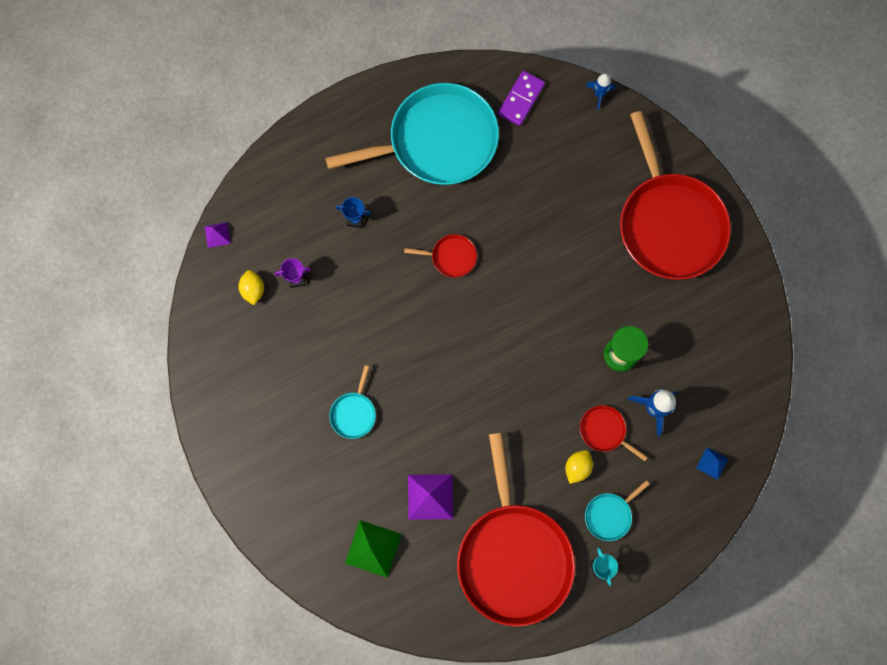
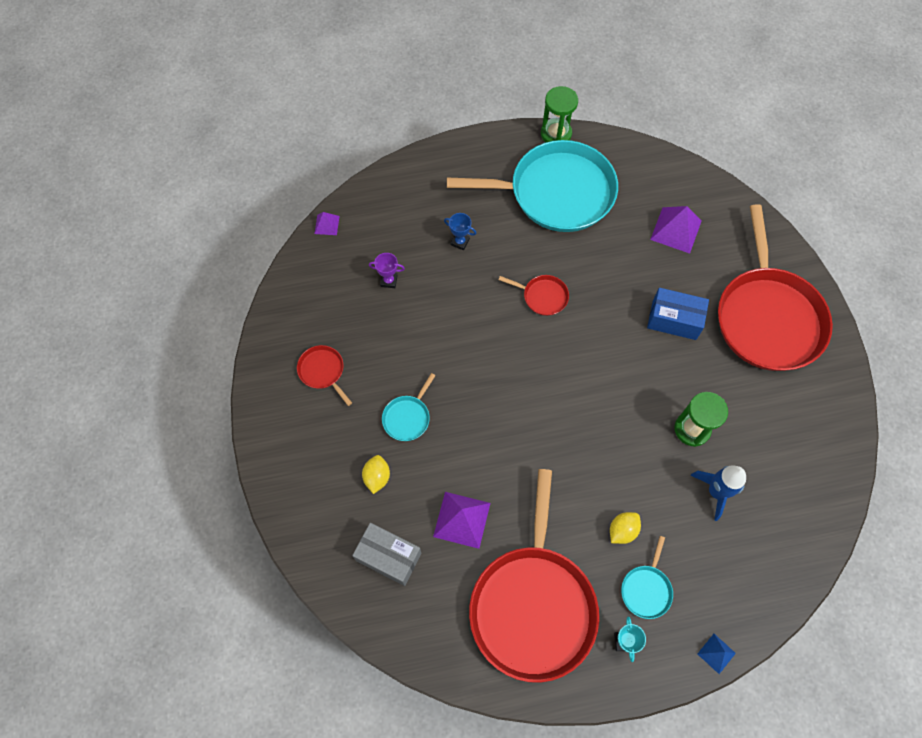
camera: 15 degrees right, 10 degrees down
yellow lemon [238,270,264,305] -> yellow lemon moved to [362,455,390,494]
green pyramid [345,520,402,578] -> grey box [352,523,421,586]
purple domino [498,71,545,126] -> none
red pan [580,405,648,461] -> red pan moved to [297,345,352,406]
turquoise pan [585,481,650,541] -> turquoise pan turned 45 degrees counterclockwise [621,536,673,619]
blue rocket [586,74,615,110] -> none
blue pyramid [696,447,728,480] -> blue pyramid moved to [698,634,736,674]
none -> green hourglass [541,86,578,143]
none -> blue box [647,288,709,340]
none -> purple pyramid [650,206,701,254]

